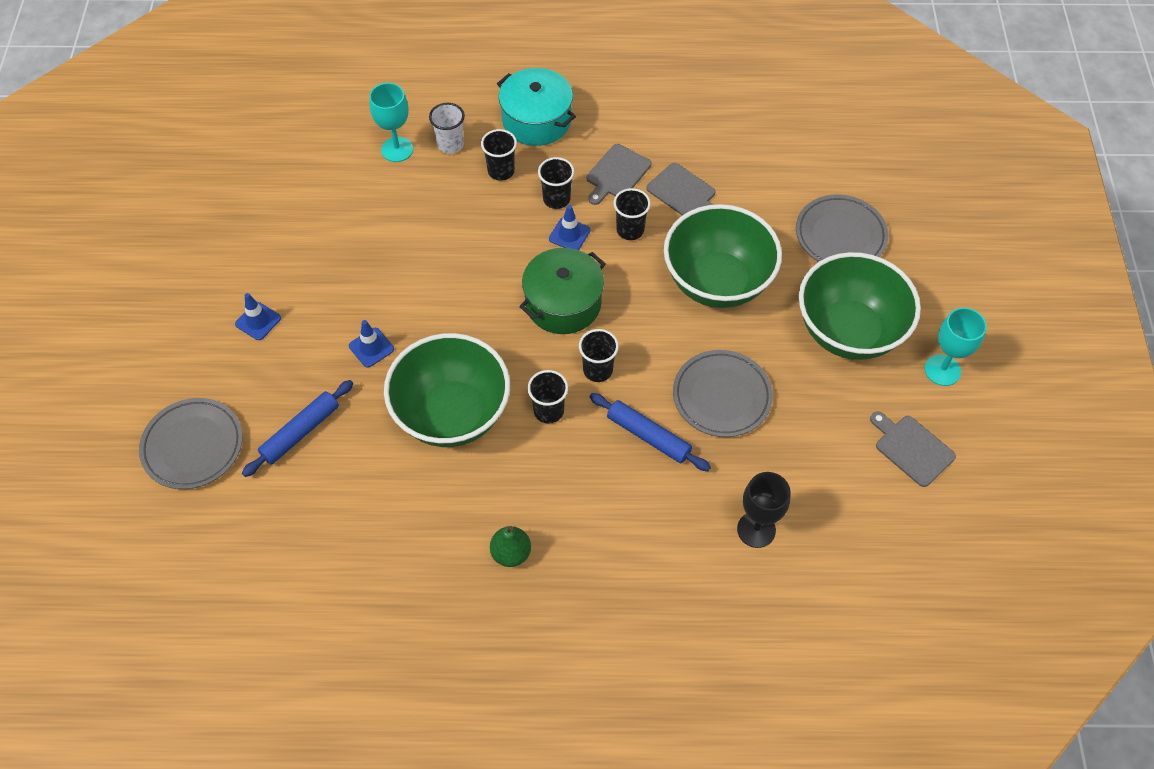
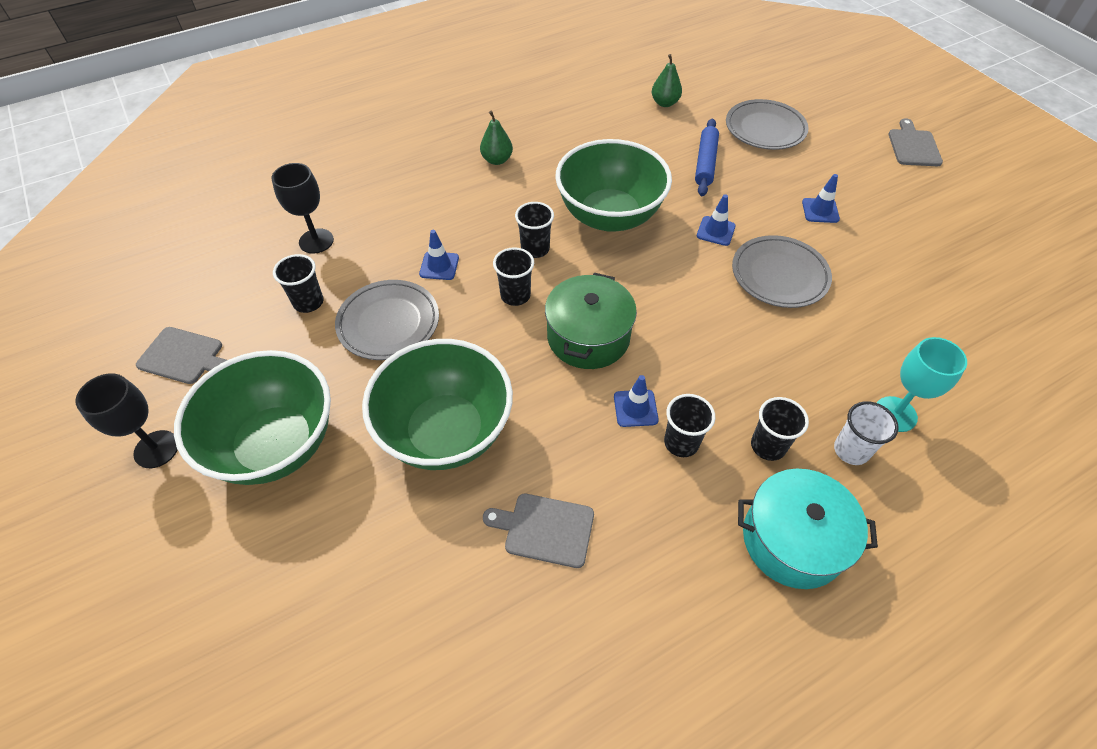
camera: 150 degrees right, 5 degrees down
grey cutting board [587,144,651,205] -> grey cutting board moved to [888,118,943,166]
blue rolling pin [590,393,711,471] -> blue traffic cone [419,230,459,280]
black cup [613,188,651,240] -> black cup moved to [273,254,324,313]
grey plate [796,195,888,262] -> grey plate moved to [732,235,832,308]
turquoise goblet [925,308,987,386] -> black goblet [75,373,178,468]
none -> green pear [652,54,682,107]

